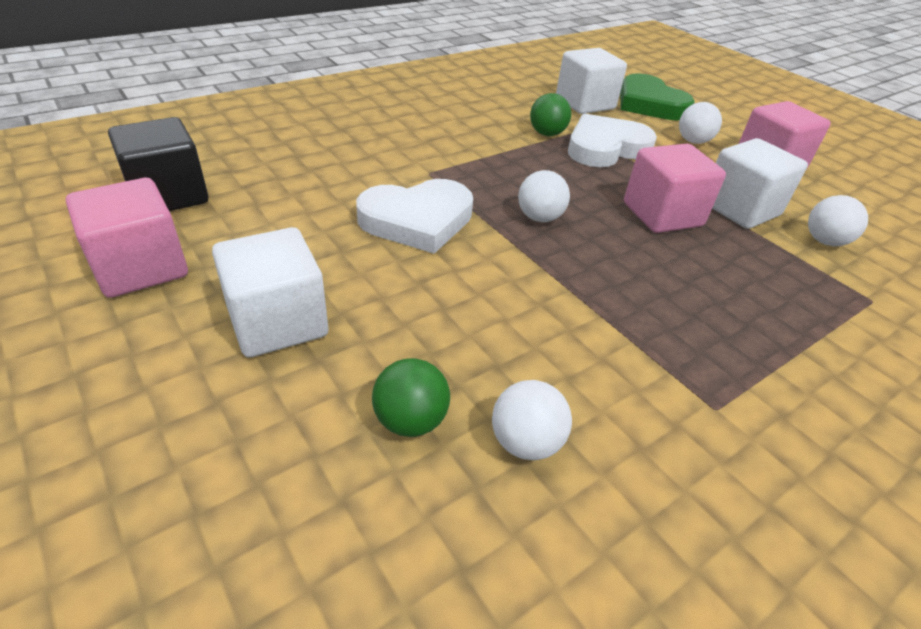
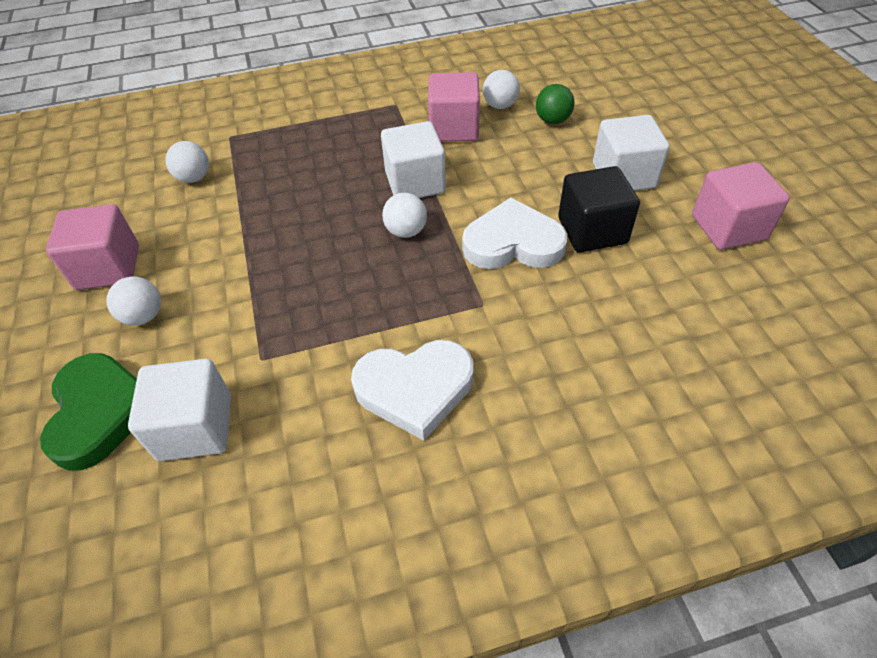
camera: 155 degrees left, 10 degrees up
black cube [108,117,208,211] -> black cube moved to [558,166,640,252]
green ball [530,93,571,136] -> none
white heart [568,114,657,167] -> white heart moved to [351,340,473,440]
pink cube [624,144,726,233] -> pink cube moved to [428,72,480,142]
white cube [712,138,808,229] -> white cube moved to [381,121,446,198]

